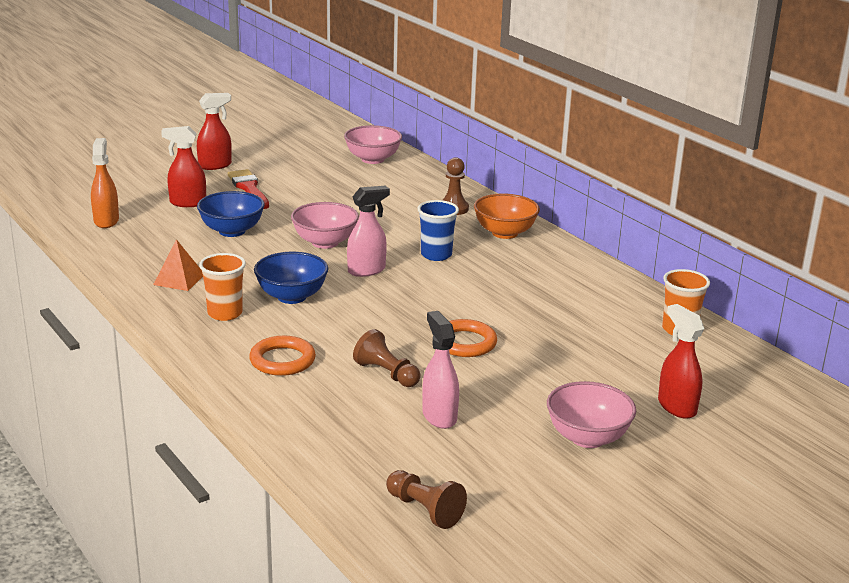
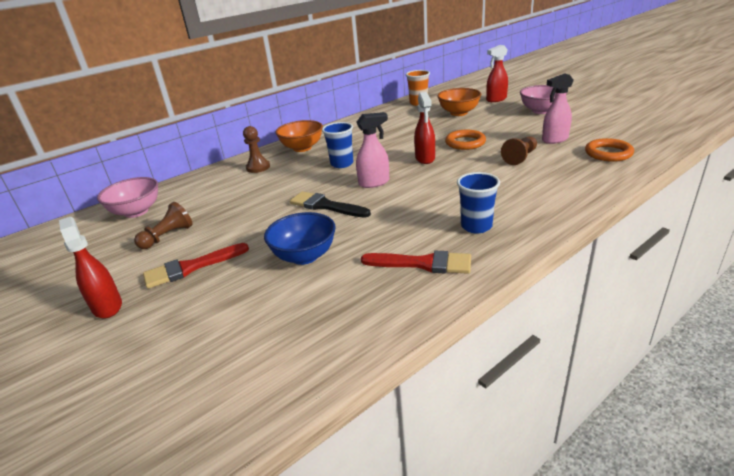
camera: 90 degrees left, 5 degrees up
orange spray bottle [91,138,119,228] -> none
orange pyramid [153,239,203,291] -> red brush [361,251,471,274]
red spray bottle [161,126,206,207] -> red spray bottle moved to [414,92,435,164]
orange cup [199,253,246,321] -> blue cup [457,172,500,233]
orange ring [249,336,316,376] -> orange ring moved to [585,138,634,162]
blue bowl [254,252,328,304] -> none
pink bowl [291,202,359,249] -> black brush [290,191,371,217]
pink spray bottle [347,186,390,277] -> pink spray bottle turned 105 degrees clockwise [356,112,389,188]
brown pawn [386,470,467,529] -> brown pawn moved to [134,202,193,249]
none -> orange bowl [437,88,481,116]

